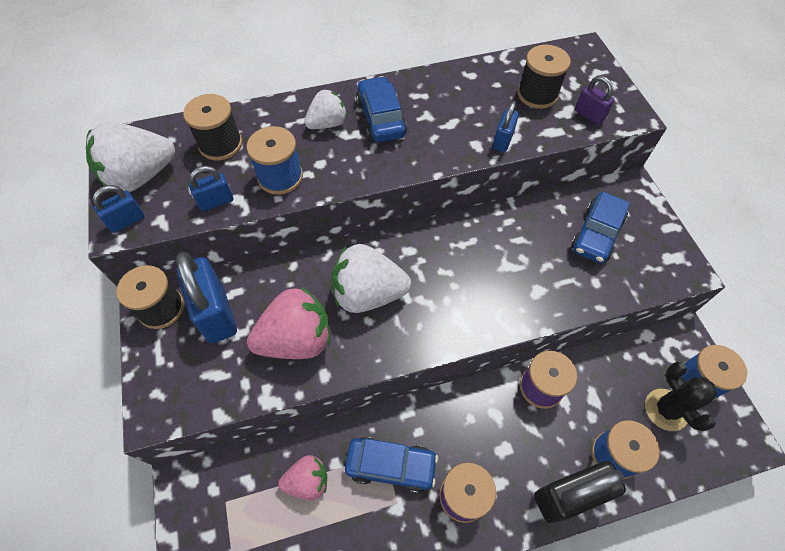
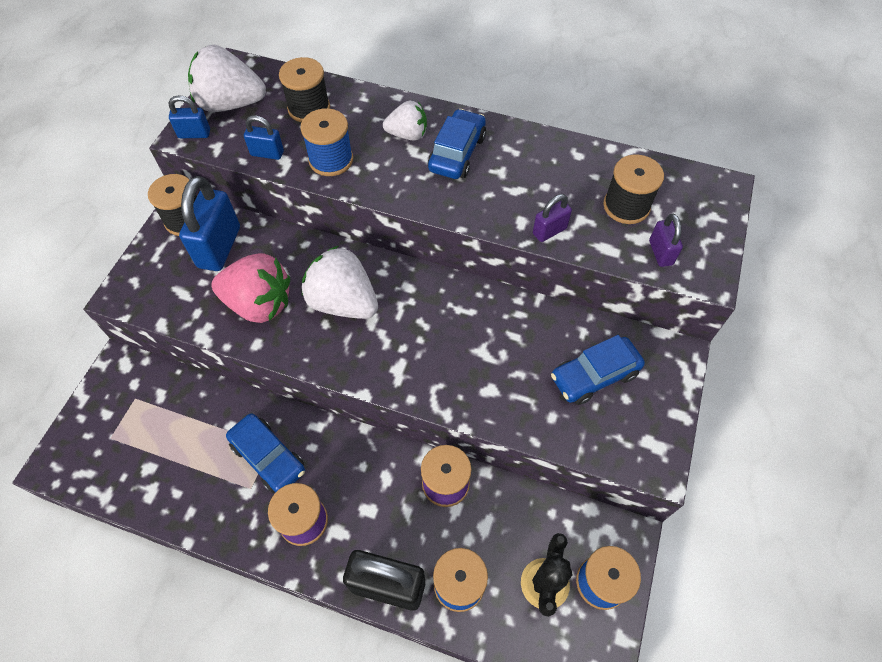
camera: 35 degrees right, 0 degrees up
pink strawberry [278,455,327,501] -> none
blue padlock [493,101,519,152] -> purple padlock [533,194,572,242]

